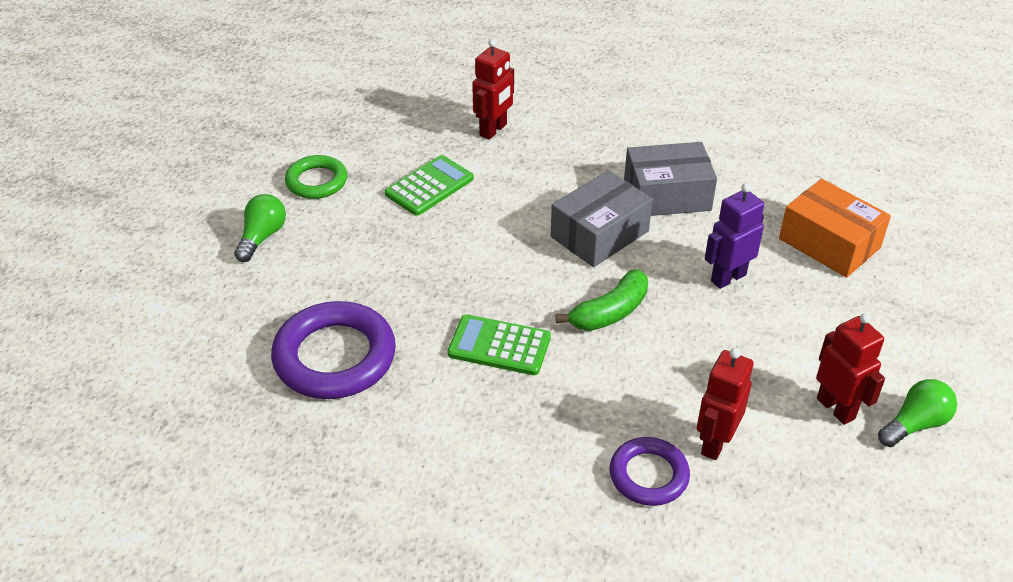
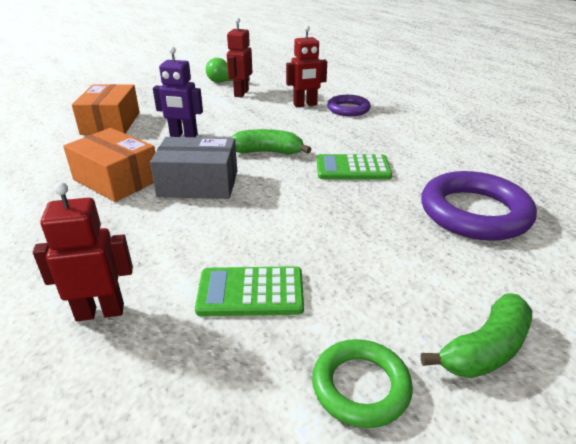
camera: 135 degrees left, 10 degrees down
green light bulb [234,194,286,262] -> green banana [421,293,533,378]
green calculator [447,314,551,375] -> green calculator turned 120 degrees clockwise [317,154,392,180]
grey box [624,142,717,216] -> orange box [63,128,155,202]

